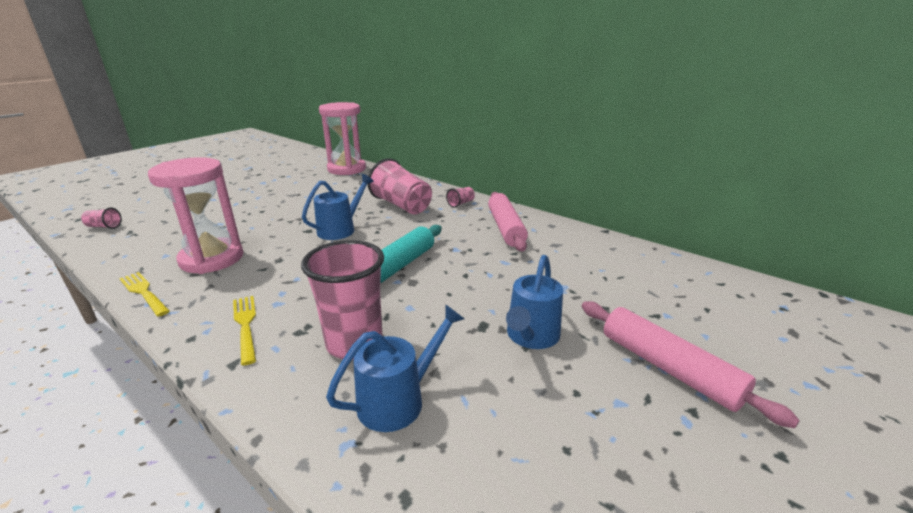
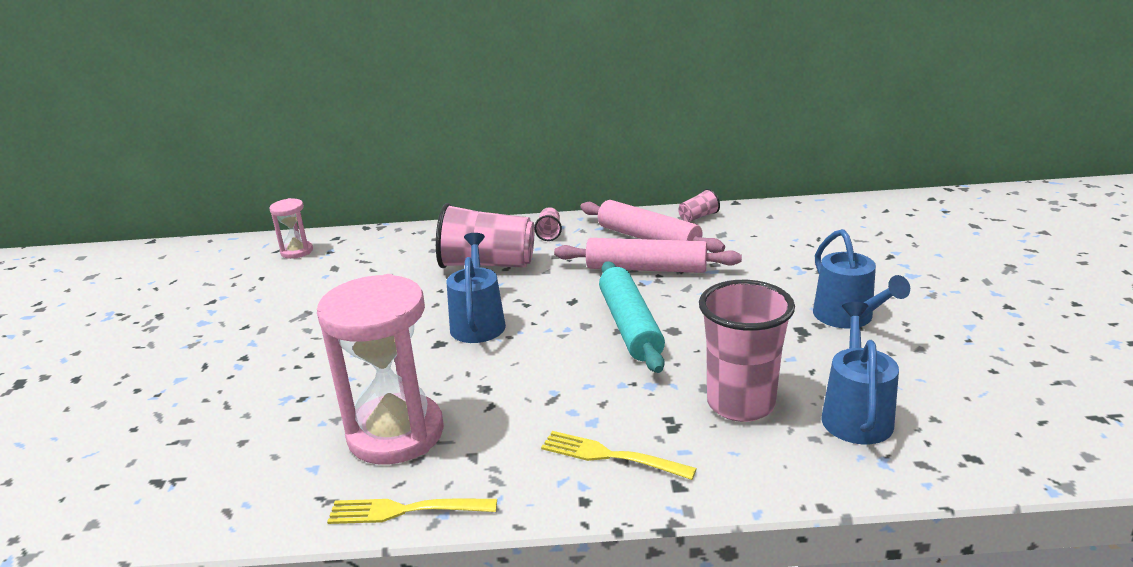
camera: 40 degrees left, 0 degrees up
pink cup [81,207,122,229] -> pink cup moved to [678,189,720,222]
pink hourglass [319,102,366,175] -> pink hourglass [269,198,313,259], size x0.48
pink rolling pin [582,301,800,428] -> pink rolling pin moved to [554,238,742,273]

